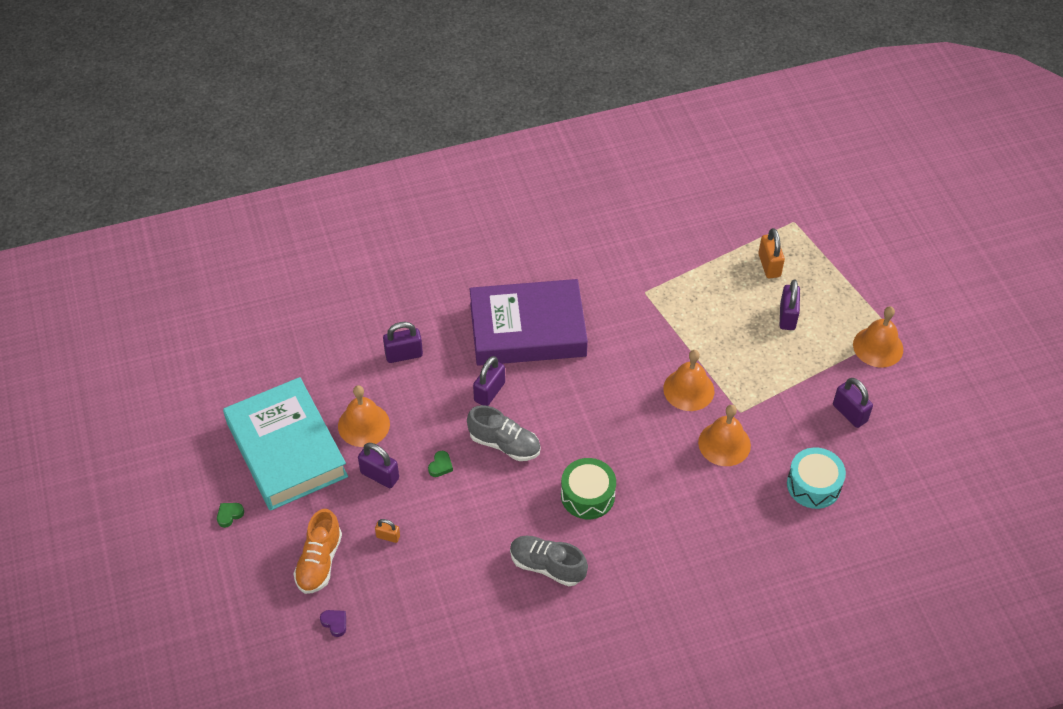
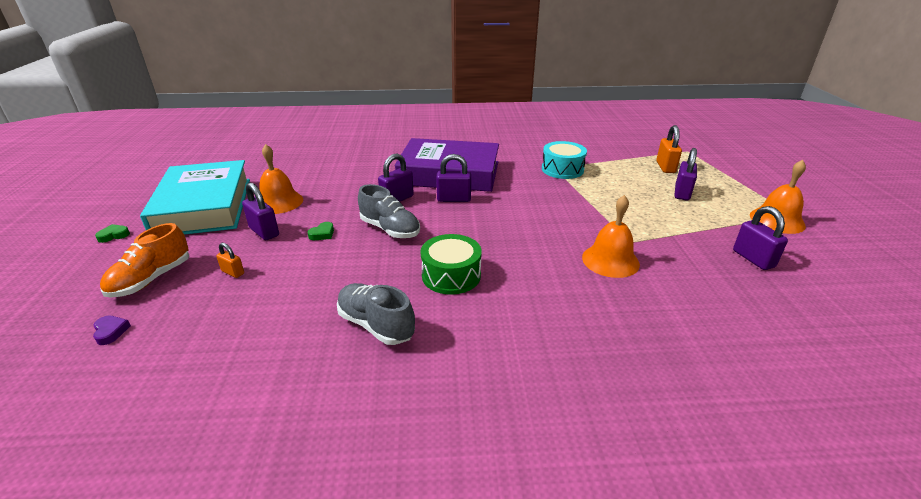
camera: 15 degrees right, 20 degrees down
purple padlock [383,322,423,363] -> purple padlock moved to [436,154,471,202]
orange bell [663,350,714,411] -> none
turquoise drum [787,448,846,509] -> turquoise drum moved to [542,141,587,179]

